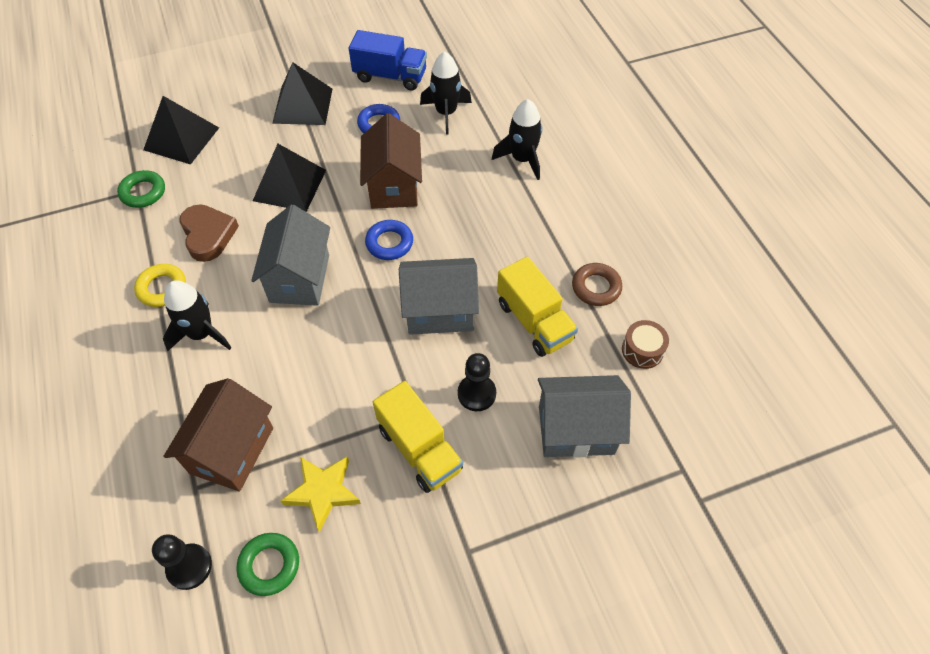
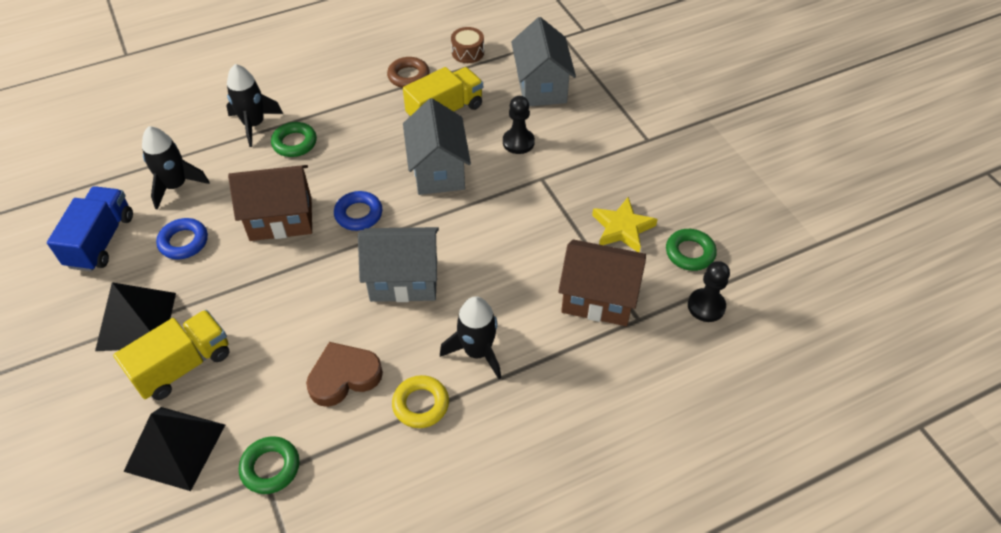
camera: 95 degrees left, 5 degrees down
black pyramid [253,144,326,212] -> none
yellow truck [373,381,463,493] -> yellow truck moved to [113,310,229,400]
none -> green ring [271,122,317,157]

